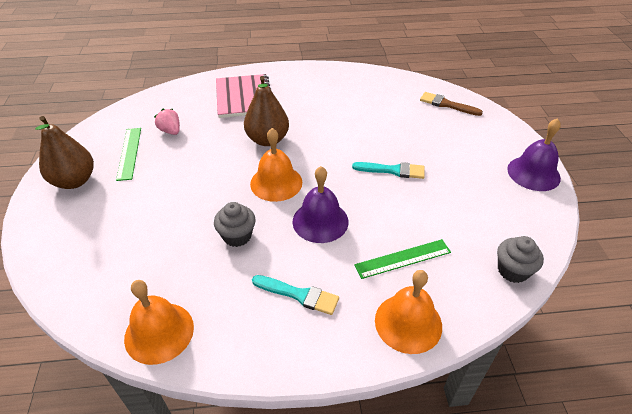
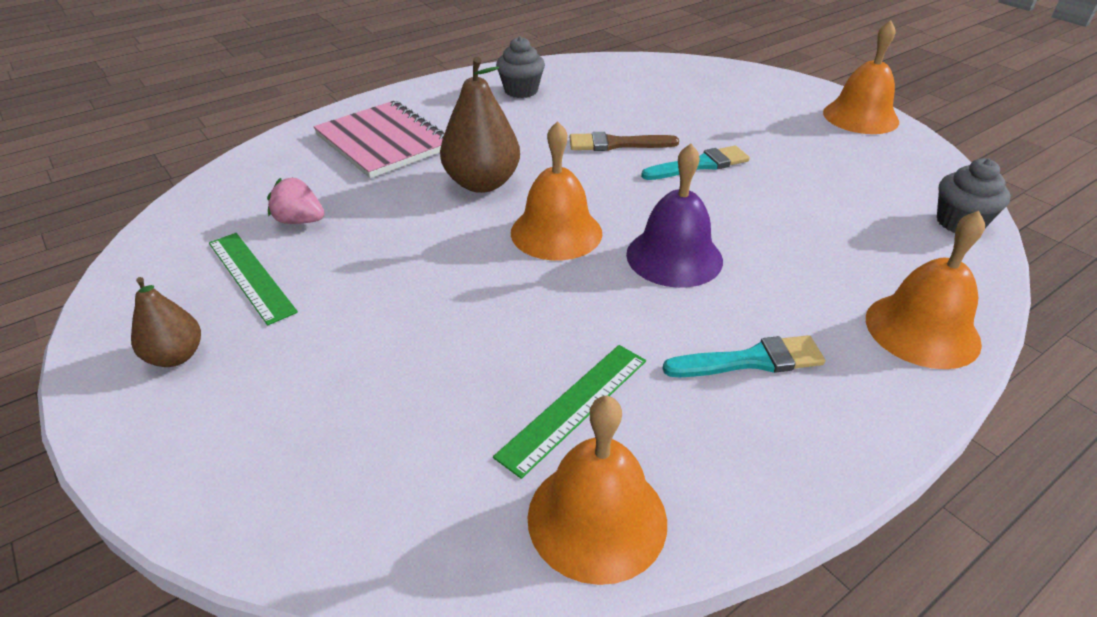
camera: 30 degrees left, 5 degrees down
brown pear [35,116,94,189] -> brown pear [131,277,201,367], size x0.59
grey cupcake [214,202,256,247] -> grey cupcake moved to [496,36,545,98]
green ruler [354,239,451,279] -> green ruler moved to [493,345,646,479]
brown brush [420,92,483,116] -> brown brush moved to [570,132,679,151]
purple bell [507,118,561,191] -> orange bell [823,20,899,134]

